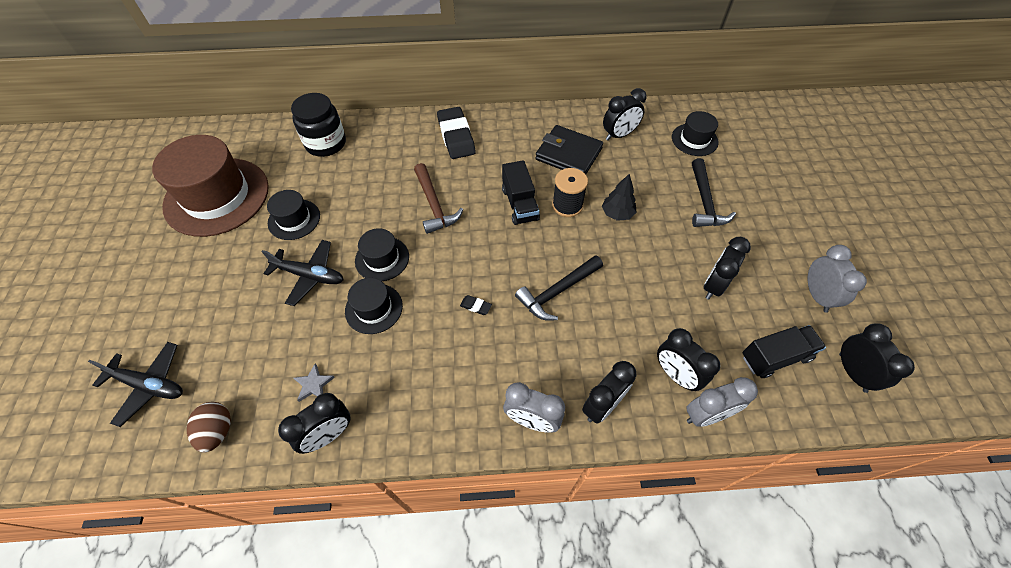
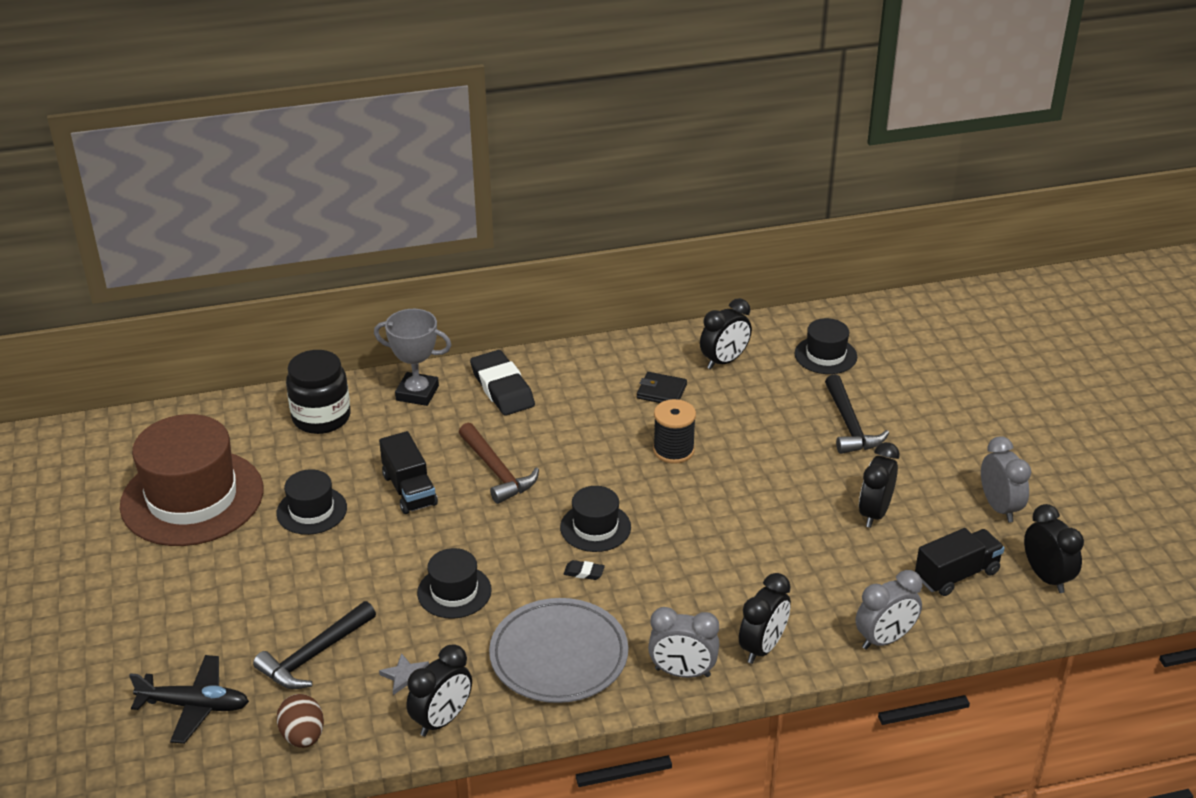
camera: 10 degrees left, 20 degrees down
black plane [262,240,343,306] -> none
black hat [355,228,409,281] -> black hat moved to [560,486,631,552]
black truck [502,160,540,225] -> black truck moved to [379,431,438,514]
black hammer [515,255,603,321] -> black hammer moved to [253,601,376,689]
black wallet [535,125,603,174] -> black wallet [637,372,687,403], size x0.58
black tree [602,174,637,221] -> none
black clock [657,328,720,391] -> none
none -> grey trophy [374,309,451,406]
none -> grey plate [489,598,628,703]

